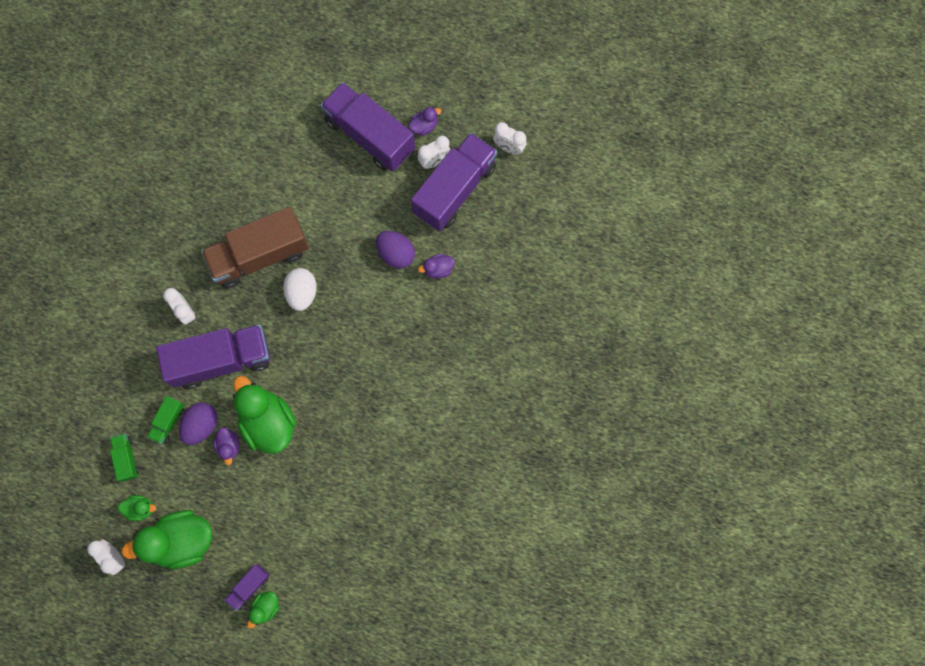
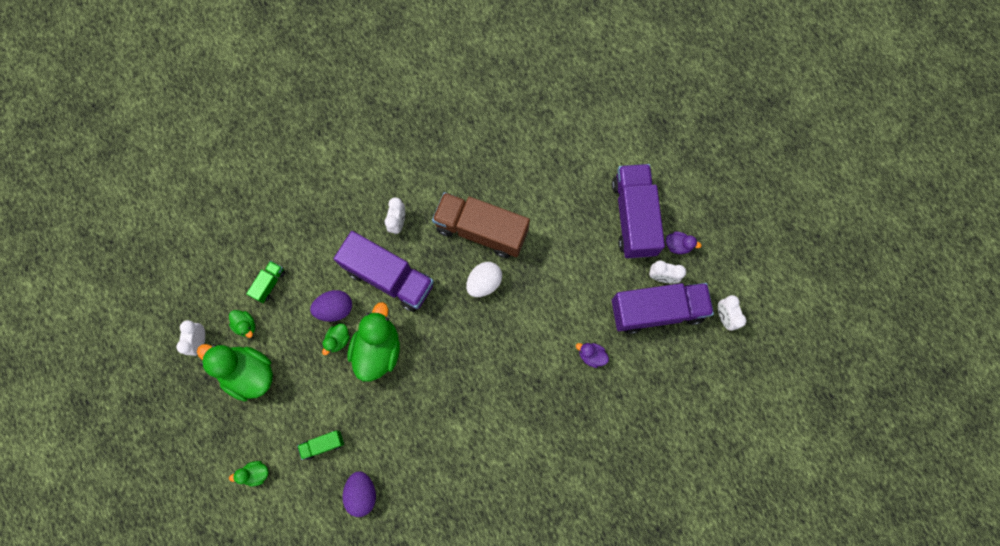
camera: 45 degrees right, 0 degrees up
green truck [147,396,184,444] -> green truck moved to [298,430,344,460]
purple duck [213,428,240,465] -> green duck [322,323,350,355]
purple truck [224,564,270,611] -> none
purple egg [376,231,415,269] -> purple egg moved to [342,471,376,517]

